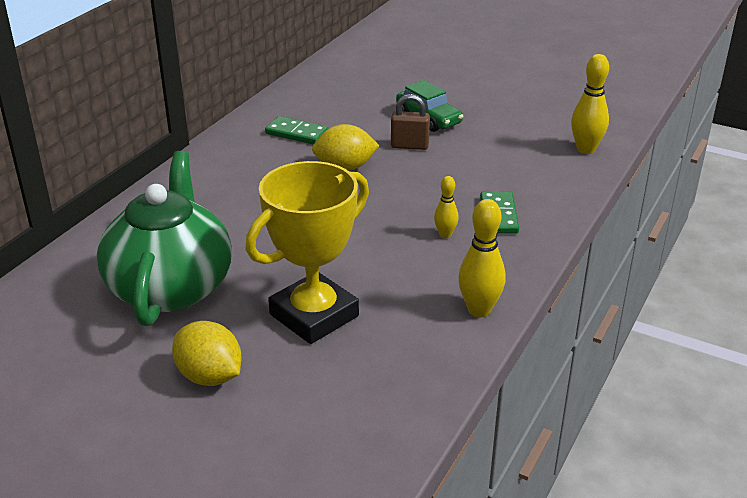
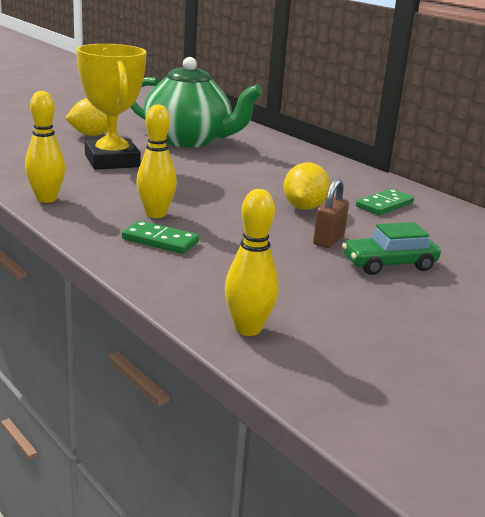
camera: 110 degrees right, 10 degrees down
yellow bowling pin [434,176,459,238] -> yellow bowling pin [136,105,177,218], size x1.72

